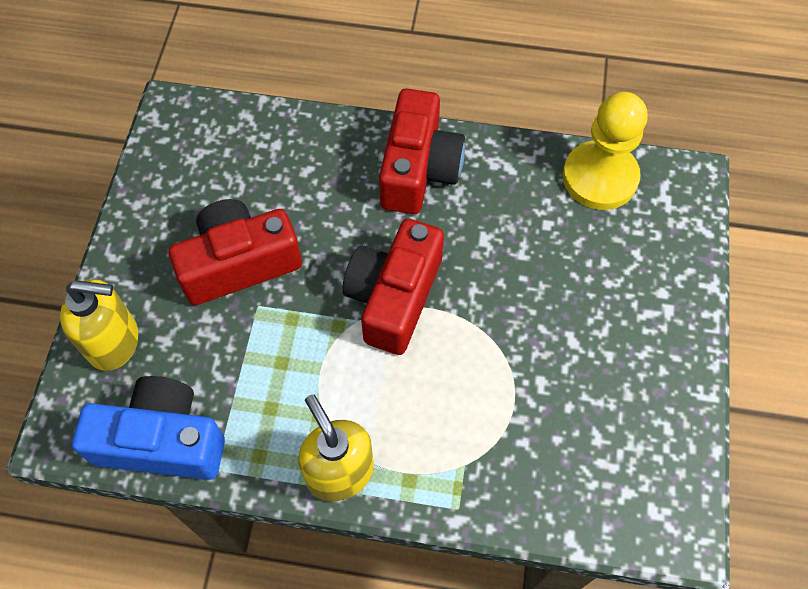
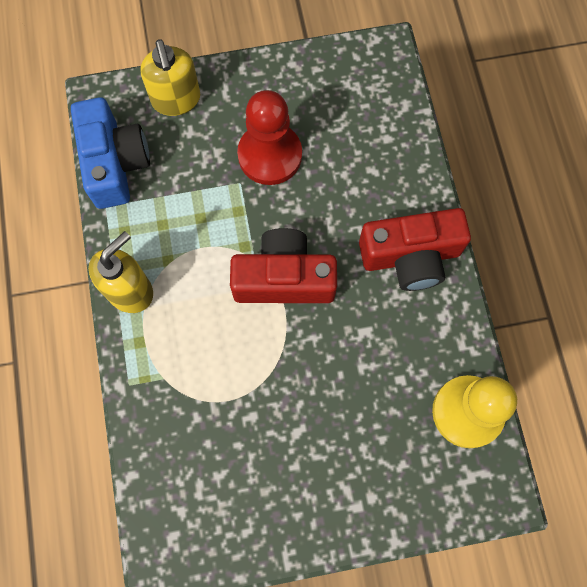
camera: 70 degrees right, 10 degrees up
red camera [169,199,302,305] -> red pawn [237,90,302,185]

